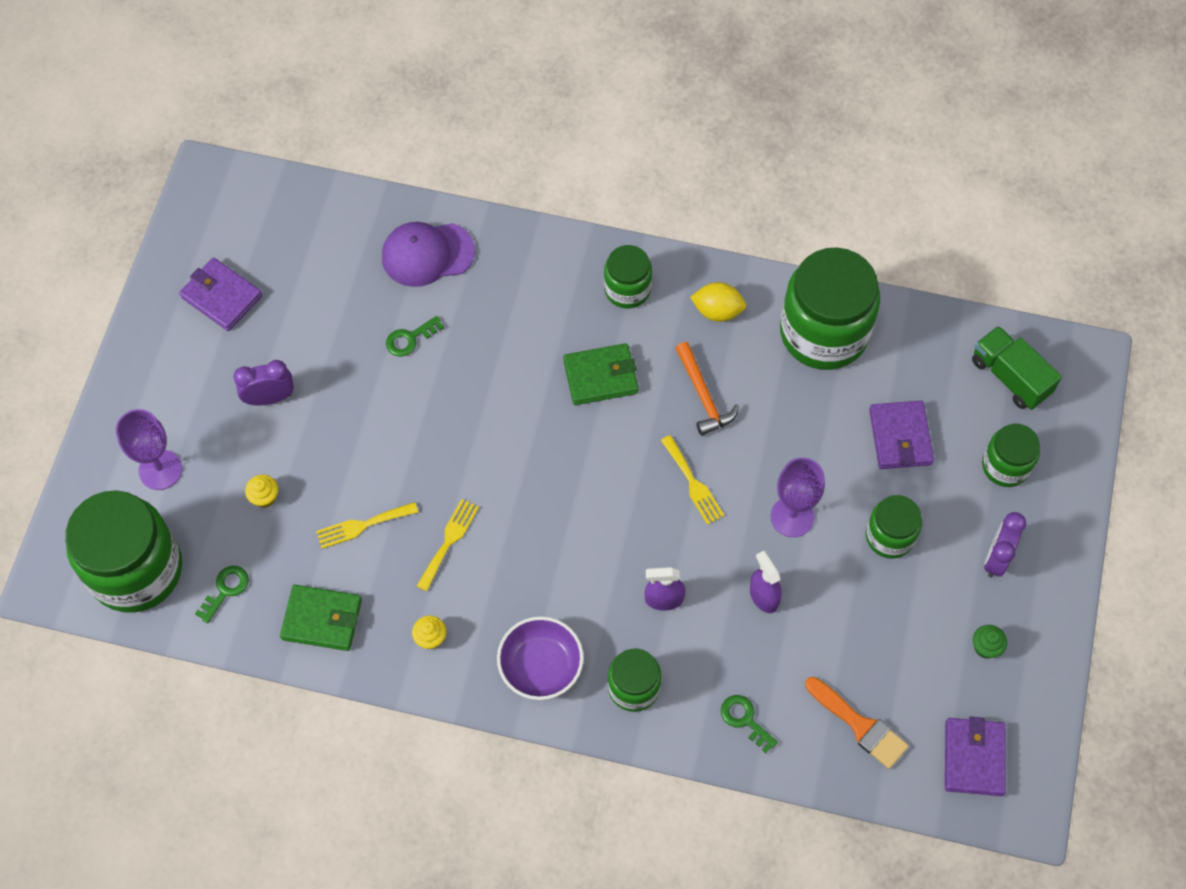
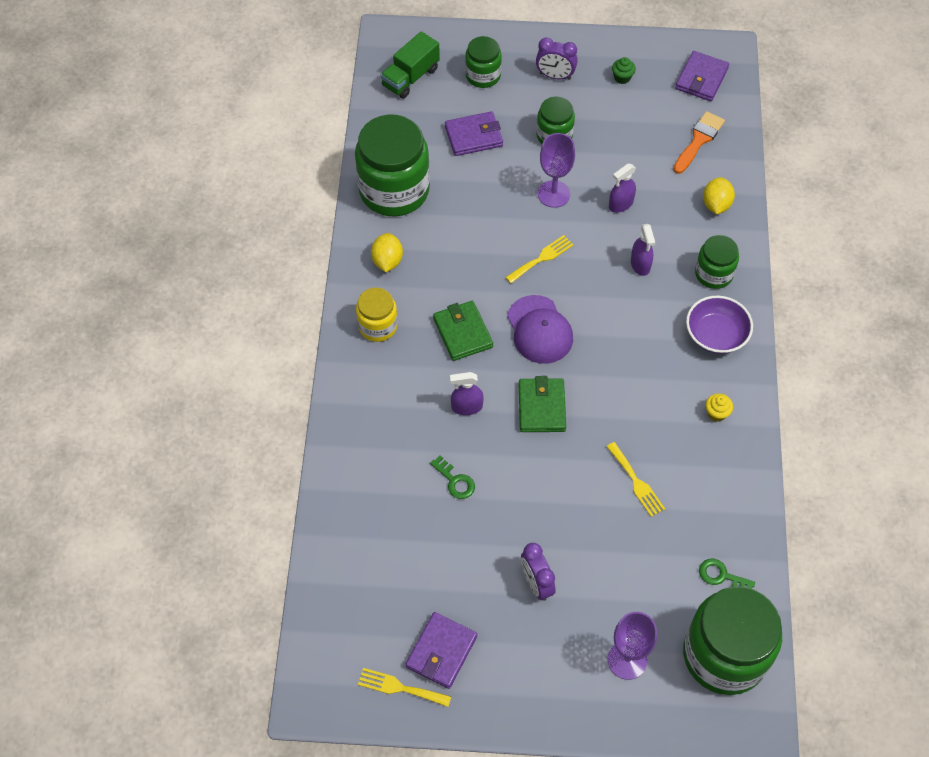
camera: 100 degrees left, 5 degrees down
yellow cupcake [245,475,278,508] -> none
green wallet [280,585,362,651] -> green wallet moved to [519,376,566,432]
purple cap [382,222,475,287] -> purple cap moved to [507,295,573,364]
yellow fork [417,499,479,591] -> yellow fork moved to [358,668,451,707]
green jar [604,245,652,309] -> yellow jar [356,287,398,342]
orange hammer [676,342,739,436] -> none
green key [721,695,778,753] -> yellow lemon [703,177,735,214]
purple wallet [945,716,1006,796] -> purple wallet turned 60 degrees counterclockwise [675,51,729,101]
none -> purple spray bottle [450,372,484,415]

